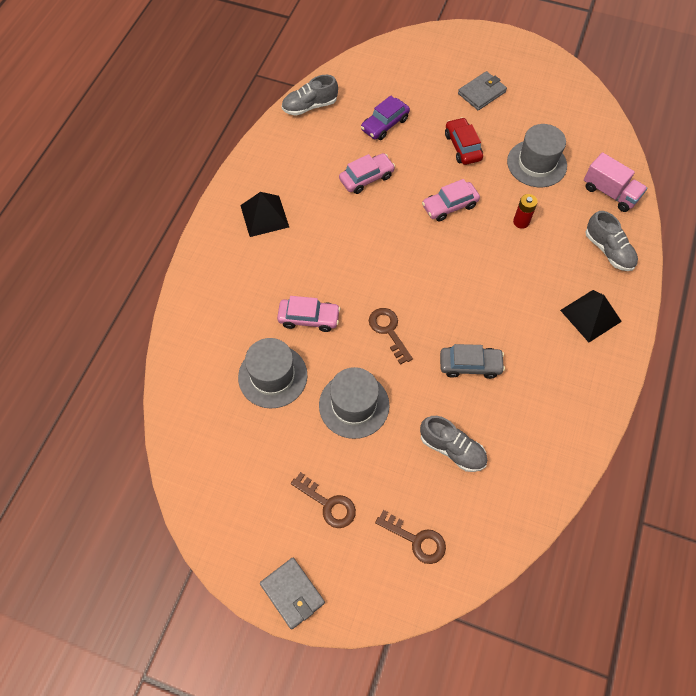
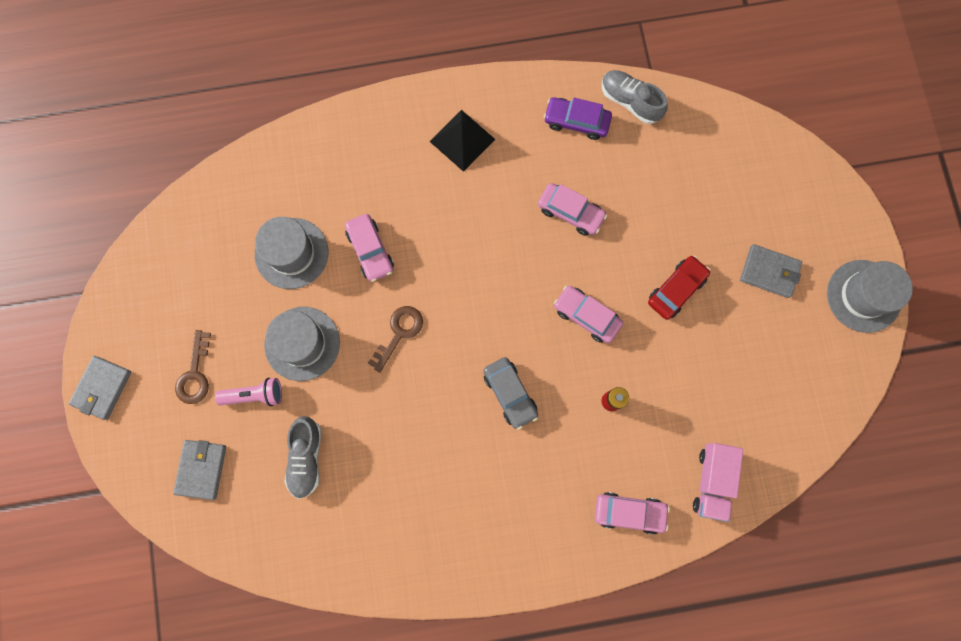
camera: 60 degrees right, 15 degrees up
purple car [361,95,410,140] -> purple car moved to [544,97,612,140]
brown key [375,510,446,564] -> grey wallet [173,440,226,500]
grey car [440,344,505,379] -> grey car moved to [483,357,538,430]
grey hat [507,124,567,187] -> grey hat moved to [827,260,913,333]
black pyramid [560,290,622,342] -> none
grey shoe [586,211,638,271] -> pink car [595,492,670,535]
none -> pink flashlight [215,378,282,406]

